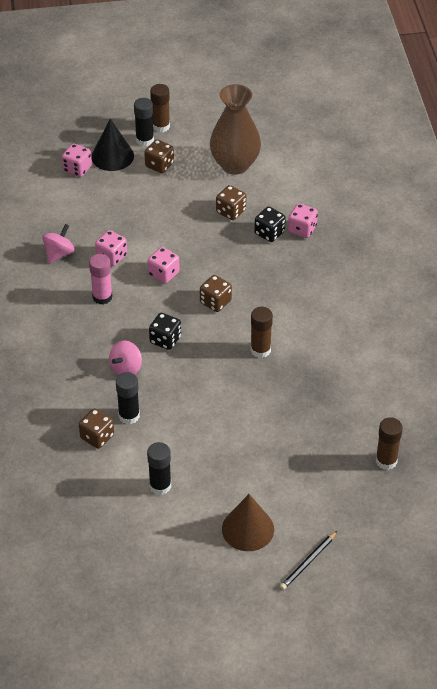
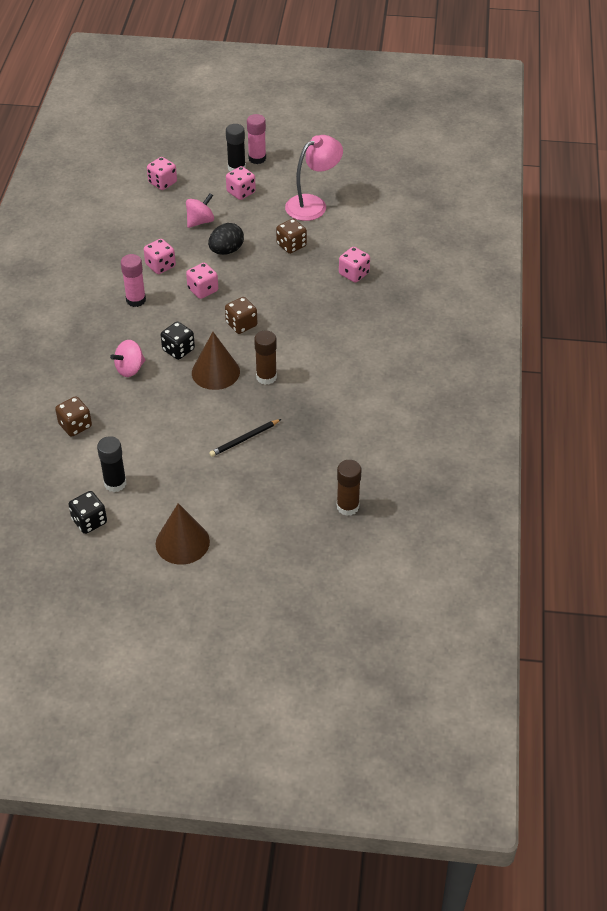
camera: 15 degrees right, 0 degrees up
pink spinning top [42,224,75,263] -> pink spinning top moved to [186,193,214,228]
black cone [91,119,134,171] -> none
black glue stick [116,372,140,424] -> none
brown dice [144,139,174,173] -> pink dice [226,166,256,200]
brown glue stick [150,84,170,132] -> pink glue stick [247,114,266,164]
brown vase [210,84,261,175] -> pink lamp [285,135,343,221]
black dice [254,207,286,242] -> black dice moved to [68,491,107,534]
black pencil [280,531,337,590] -> black pencil moved to [209,419,281,457]
none -> brown cone [192,332,240,390]
none -> black egg [208,223,244,255]

